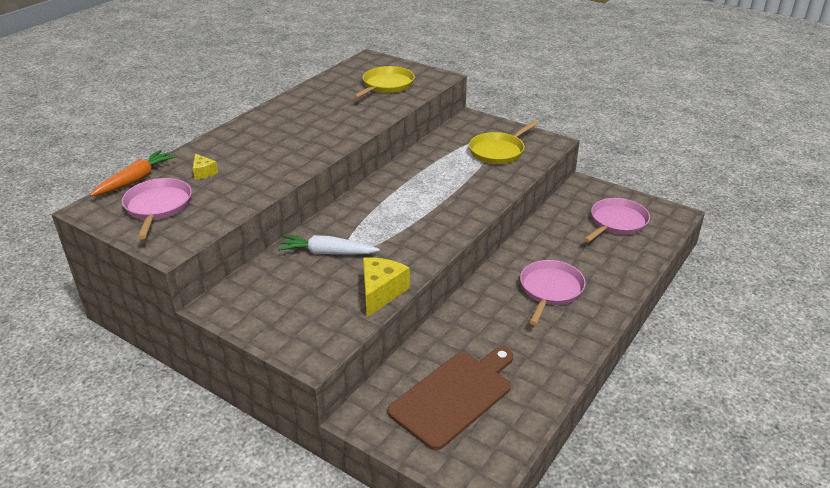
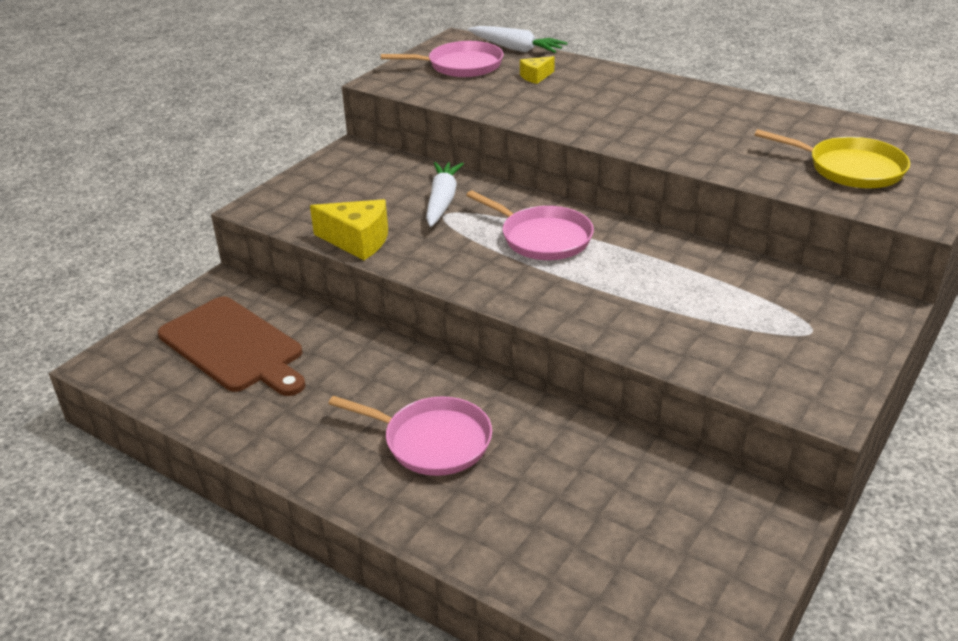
camera: 90 degrees right, 0 degrees up
orange carrot [90,150,176,196] -> white carrot [468,26,568,53]
yellow pan [469,120,539,164] -> none
pink pan [584,198,650,242] -> pink pan moved to [466,190,594,260]

